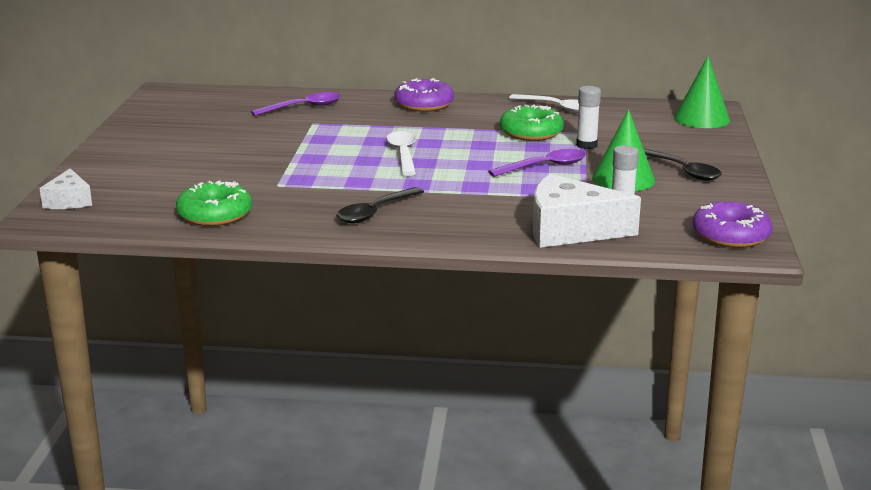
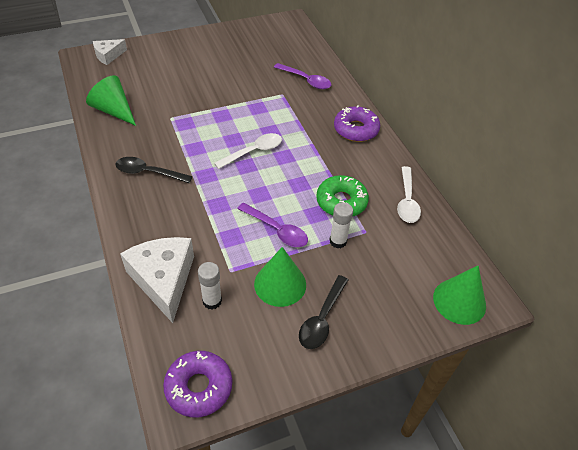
camera: 60 degrees right, 25 degrees up
green donut [176,181,252,226] -> green cone [86,75,136,126]

